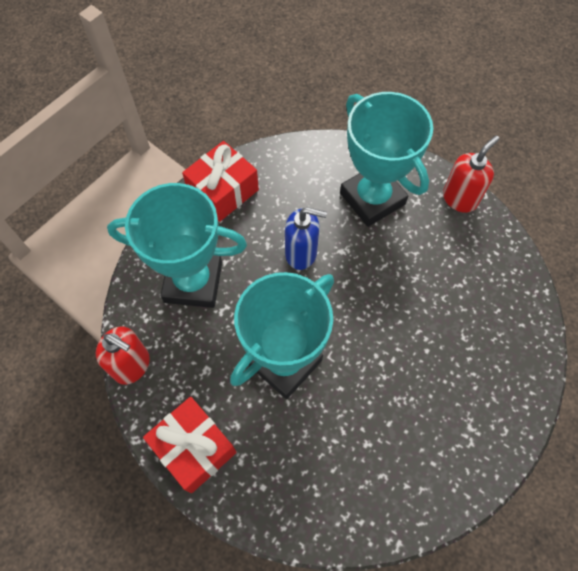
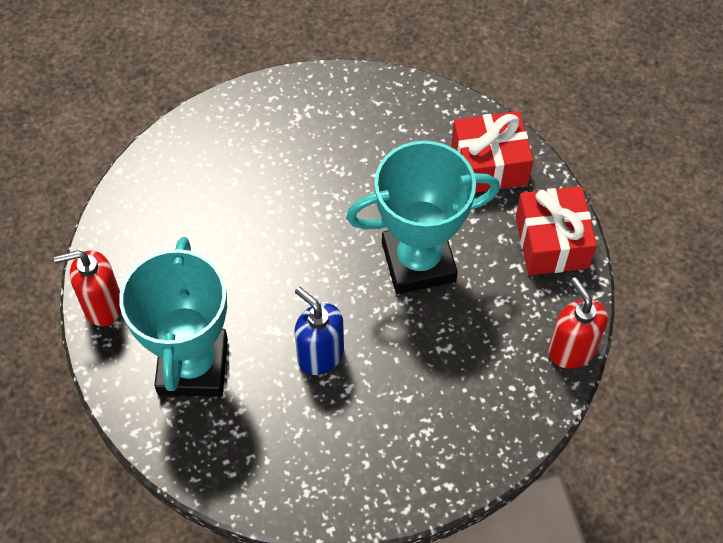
camera: 145 degrees left, 5 degrees down
turquoise trophy [107,183,247,308] -> none
red gift [182,141,259,222] -> red gift moved to [451,111,533,193]

